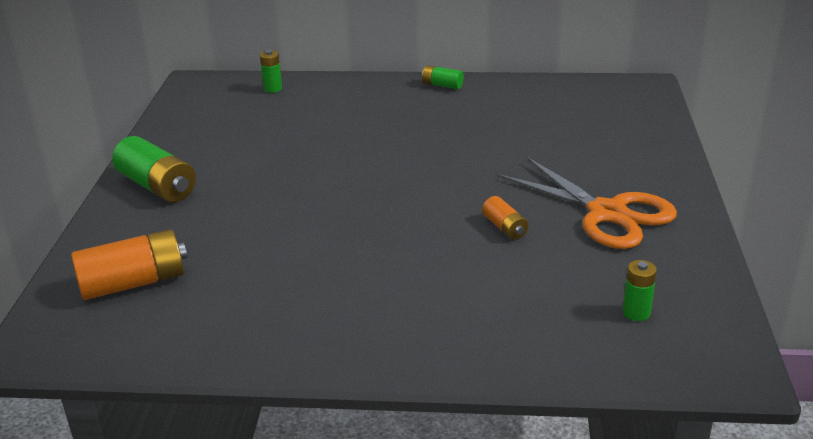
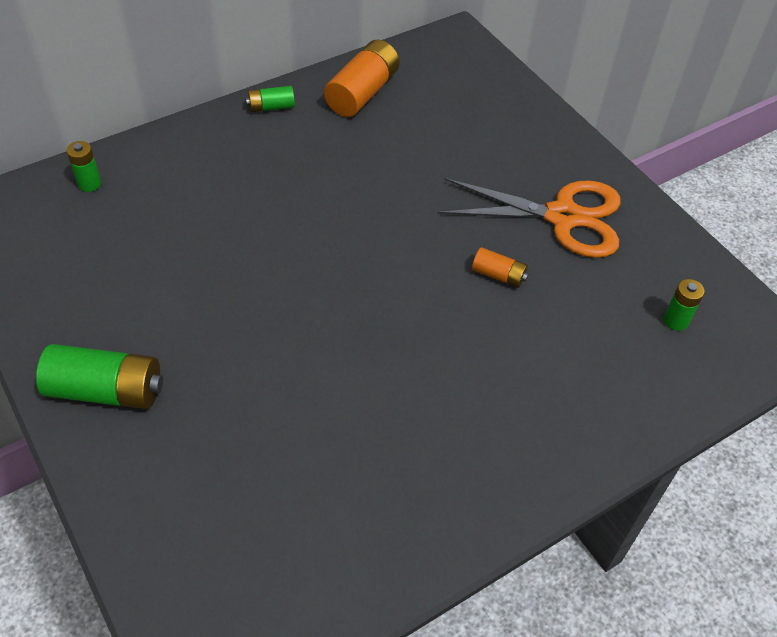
camera: 40 degrees left, 20 degrees up
orange battery [71,229,187,300] -> orange battery moved to [324,39,400,117]

